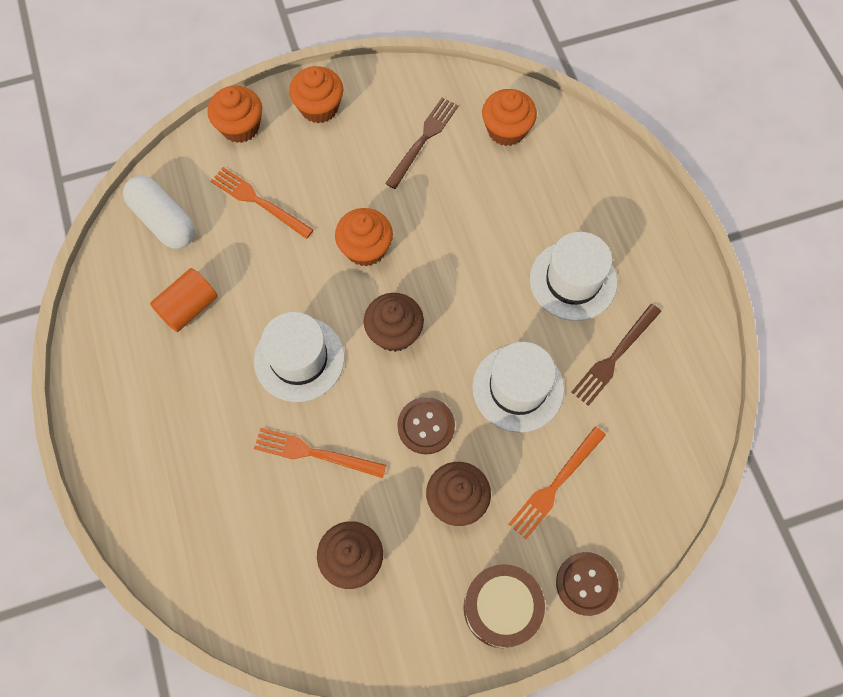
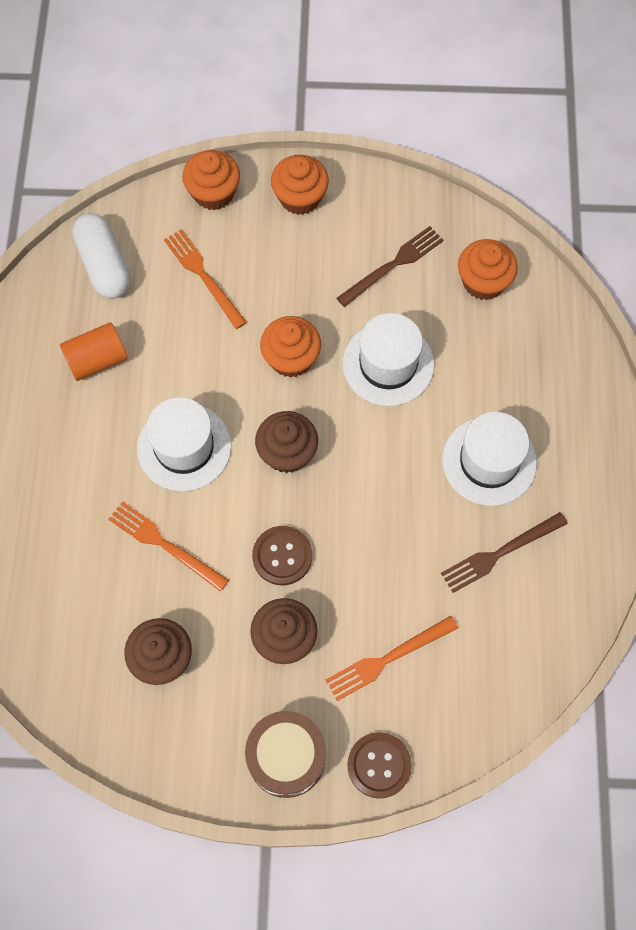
camera: 20 degrees right, 0 degrees up
white hat [472,342,564,433] -> white hat moved to [342,313,434,406]

